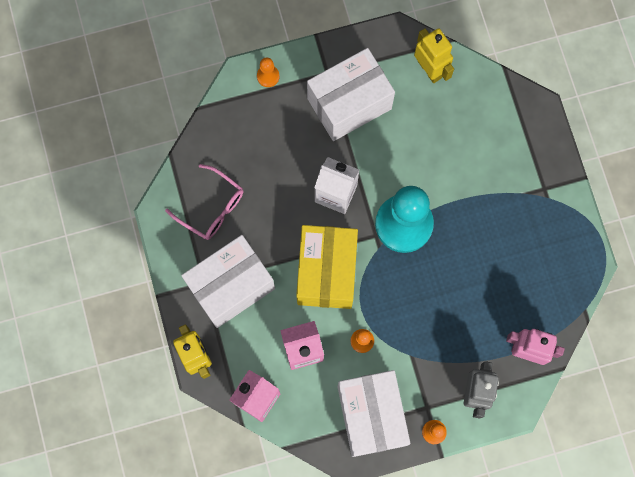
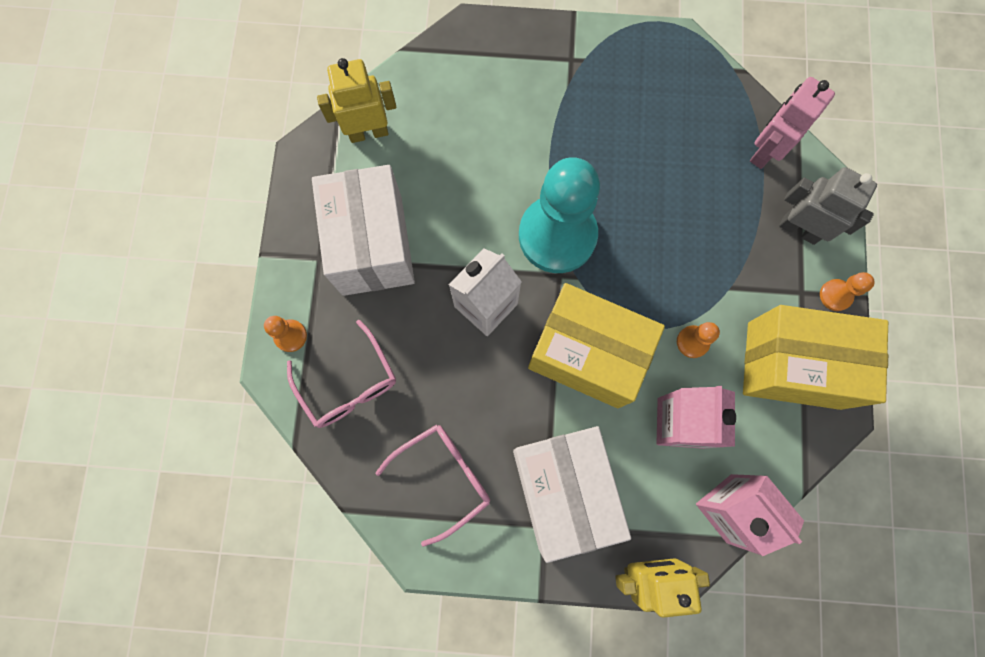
camera: 70 degrees left, 0 degrees up
white box [338,370,410,457] -> yellow box [743,305,888,410]
none -> pink glasses [287,320,396,428]

